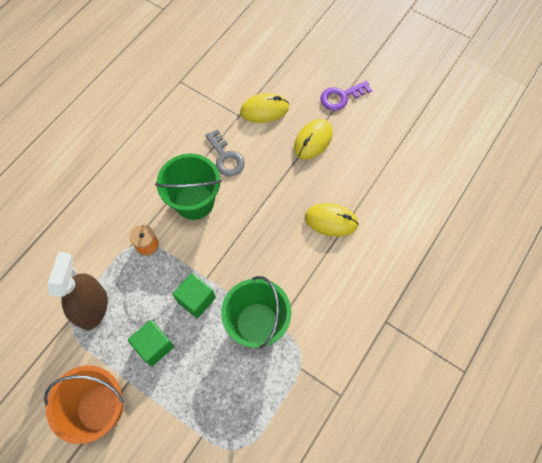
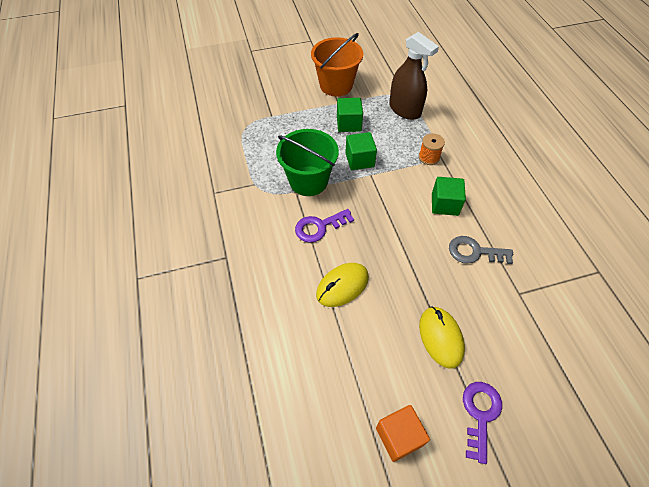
camera: 130 degrees right, 10 degrees down
green bucket [155,154,222,220] -> green cube [432,177,466,216]
yellow mouse [240,93,289,123] -> none
none -> purple key [295,209,354,243]
none -> orange cube [376,405,430,462]

